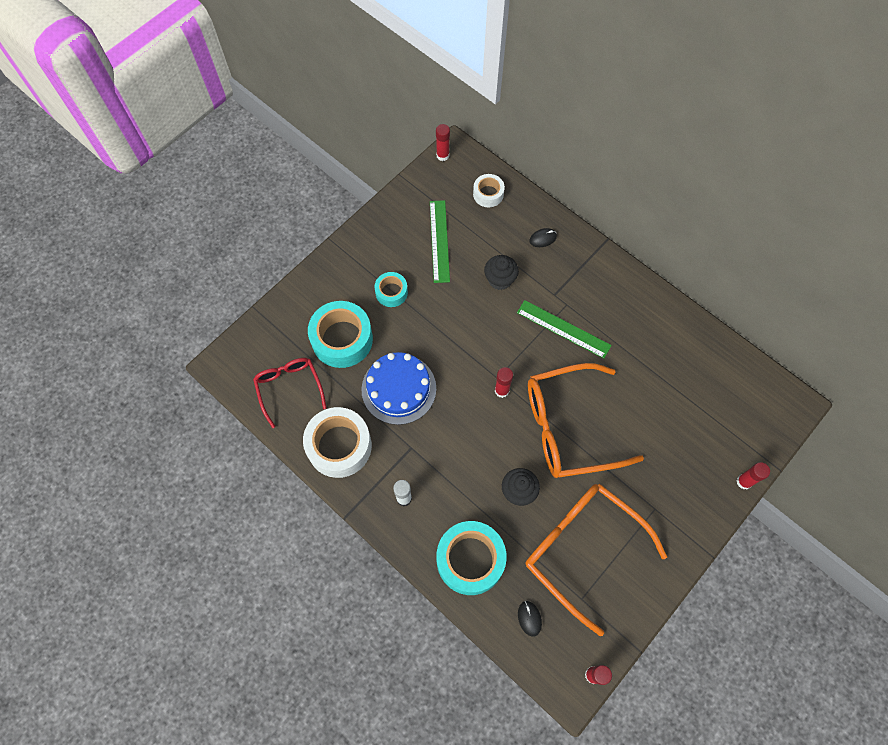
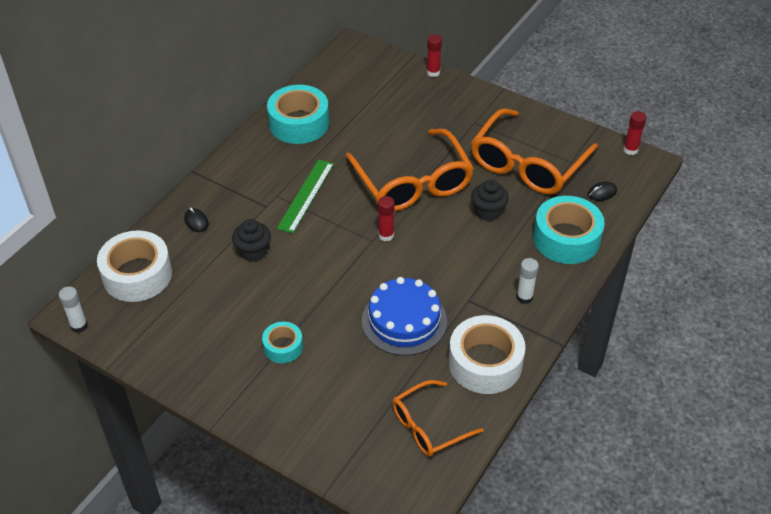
camera: 100 degrees left, 20 degrees down
red glasses [253,358,327,428] -> orange glasses [392,380,483,457]
turquoise tape [308,301,373,368] -> turquoise tape moved to [267,85,329,144]
green ruler [430,200,450,283] -> none
red glue stick [436,124,450,161] -> white glue stick [59,286,88,333]
white tape [473,174,505,207] -> white tape [97,230,172,302], size x1.85

